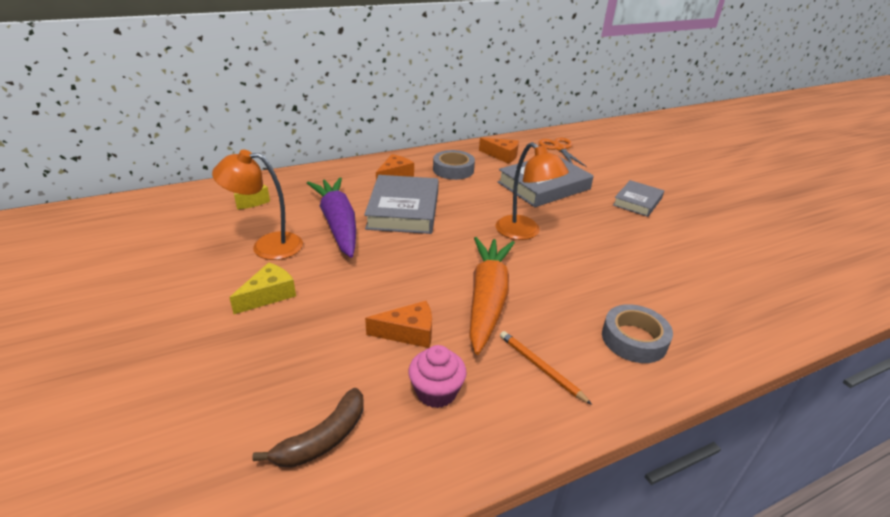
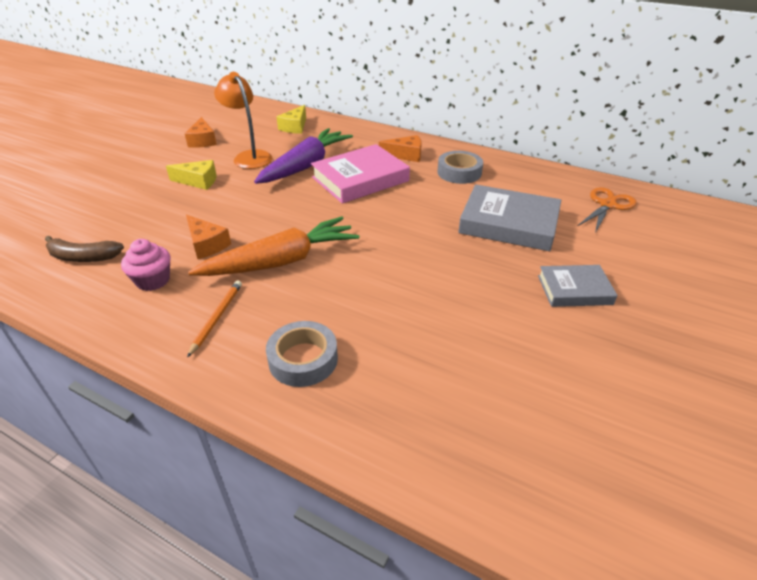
camera: 55 degrees right, 5 degrees up
grey book [364,175,439,234] -> pink book [311,144,410,204]
orange cheese [479,137,519,164] -> orange cheese moved to [185,117,217,148]
orange lamp [496,142,569,240] -> none

